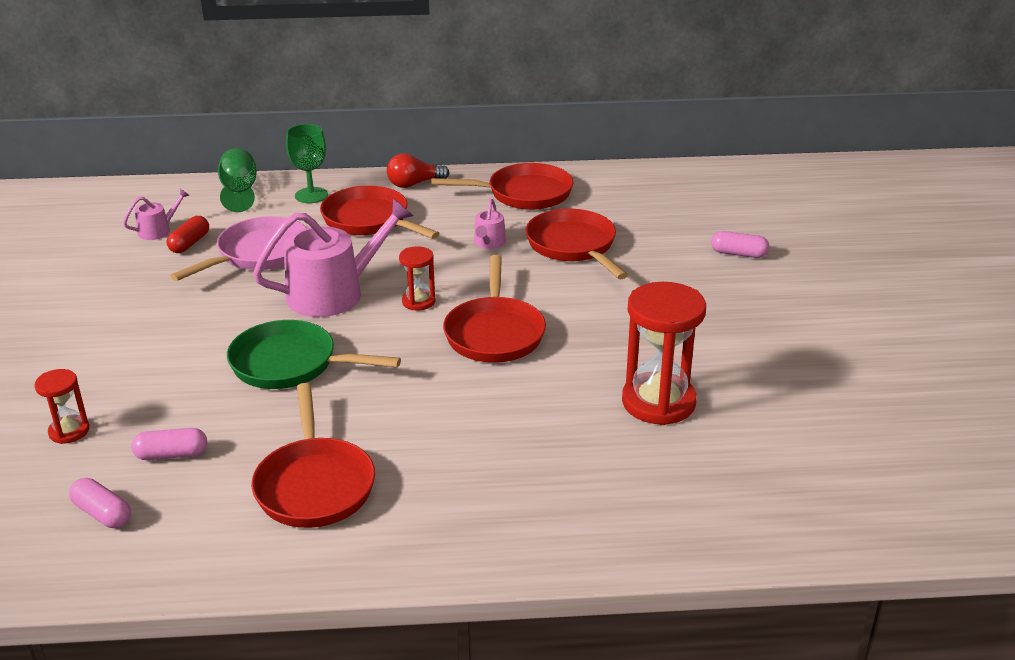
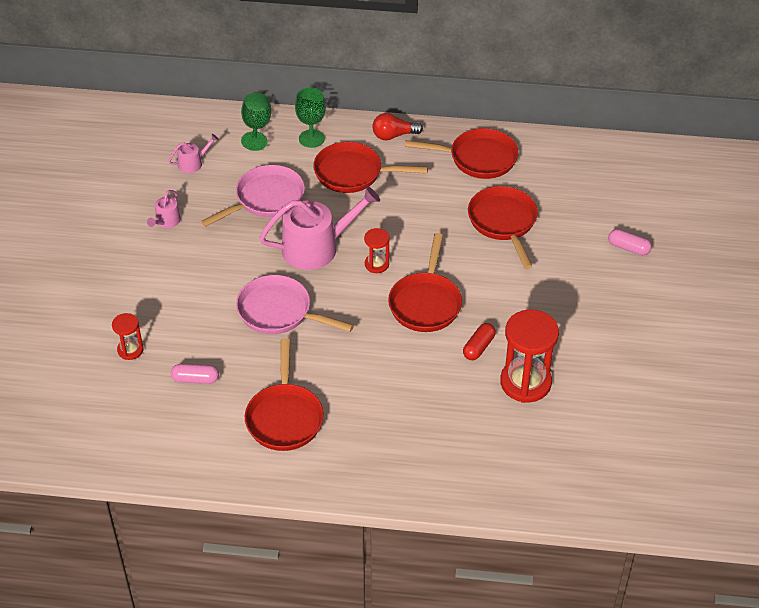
camera: 10 degrees right, 15 degrees up
pink capsule [69,478,131,528] -> none
red capsule [166,216,209,253] -> red capsule moved to [463,323,496,360]
green pan [227,320,401,389] -> pink pan [236,275,354,334]
red pan [320,186,440,239] -> red pan turned 45 degrees counterclockwise [313,142,428,193]
pink watering can [474,199,506,249] -> pink watering can moved to [147,190,181,228]

